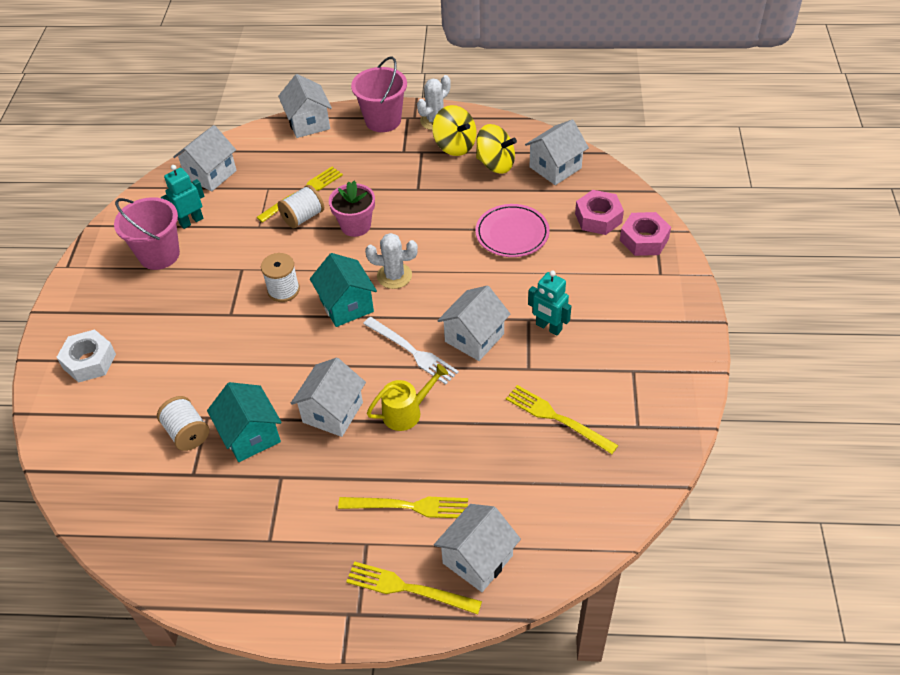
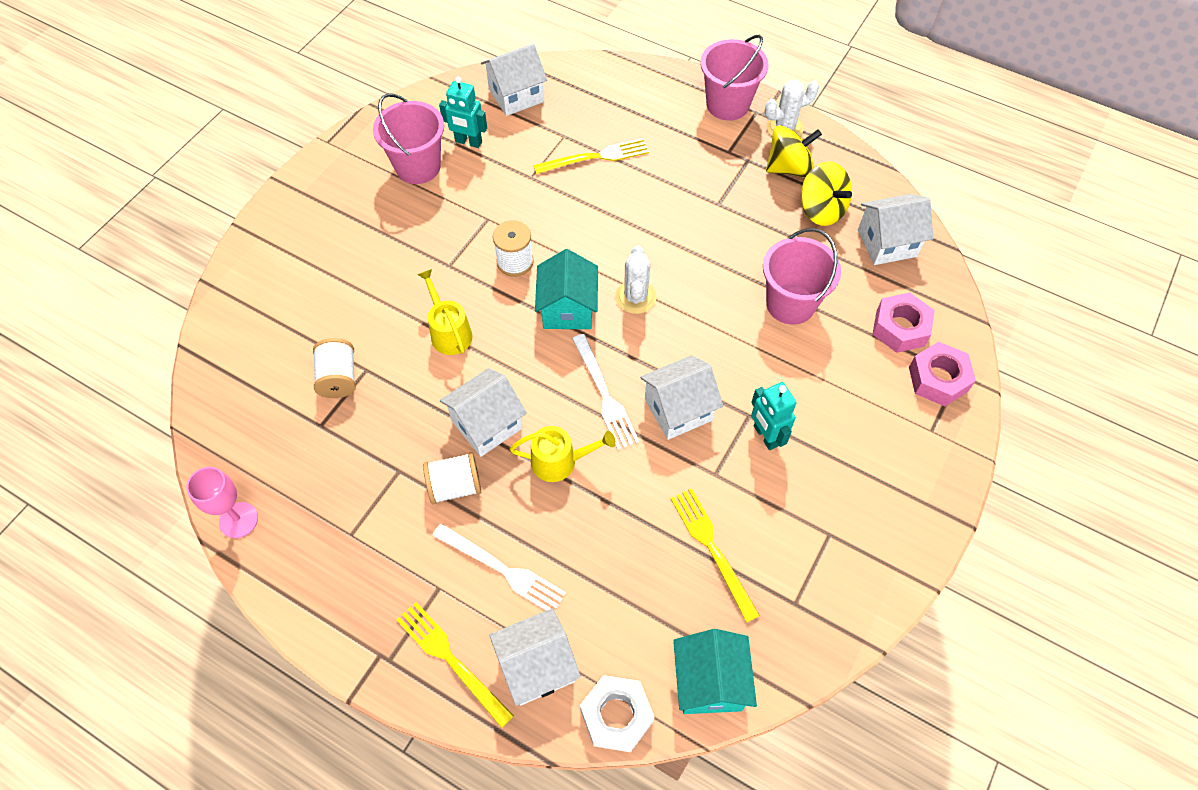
camera: 25 degrees right, 10 degrees up
white nut [56,329,116,383] -> white nut moved to [580,675,655,752]
turquoise robot [161,165,204,229] -> turquoise robot turned 150 degrees counterclockwise [439,77,487,148]
turquoise house [207,382,282,462] -> turquoise house moved to [673,629,757,714]
white house [278,74,332,138] -> none
white spool [278,185,324,228] -> white spool moved to [423,452,481,505]
pink flower pot [329,181,375,237] -> none
yellow fork [338,497,468,518] -> white fork [432,523,566,612]
white cactus [365,233,418,289] -> white cactus turned 60 degrees clockwise [615,245,657,314]
yellow spinning top [432,105,476,156] -> yellow spinning top turned 90 degrees counterclockwise [766,125,822,178]
pink plate [475,204,549,257] -> pink bucket [763,228,841,325]
none -> pink goblet [186,467,258,538]
none -> yellow watering can [417,269,473,355]

